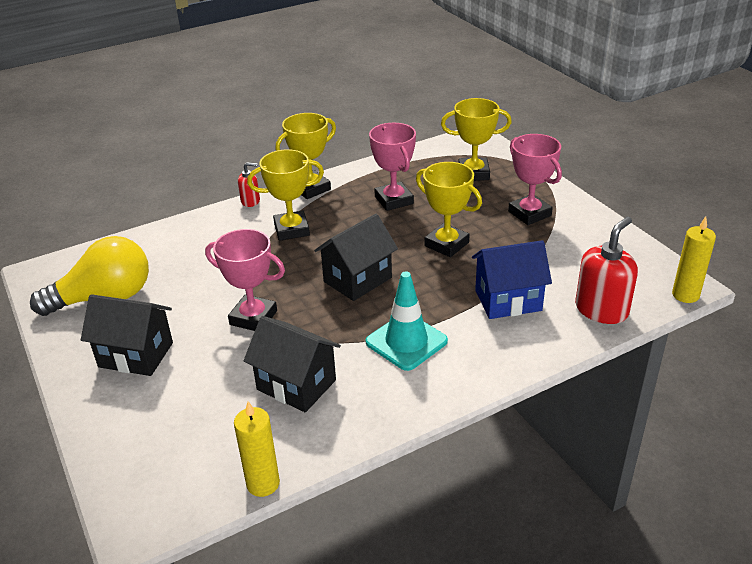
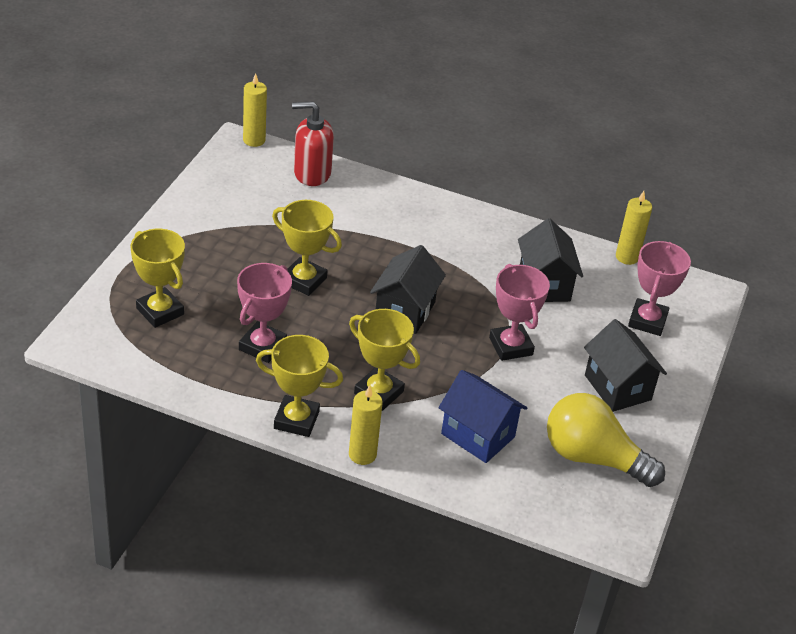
camera: 135 degrees left, 5 degrees up
red soap dispenser [238,162,260,207] -> yellow candle [349,385,383,465]
black house [314,214,398,301] -> black house turned 75 degrees counterclockwise [370,245,446,334]
turquoise traffic cone [366,271,448,371] -> none
yellow trophy [416,162,482,257] -> yellow trophy turned 60 degrees counterclockwise [272,200,342,296]
blue house [472,240,552,319] -> blue house moved to [438,370,527,463]
pink trophy [508,134,562,225] -> pink trophy moved to [628,241,691,336]

